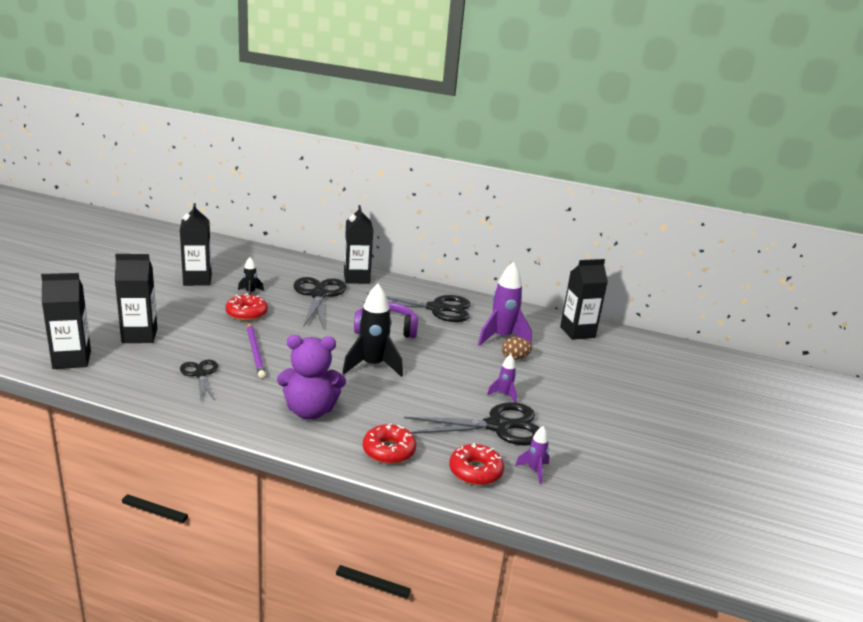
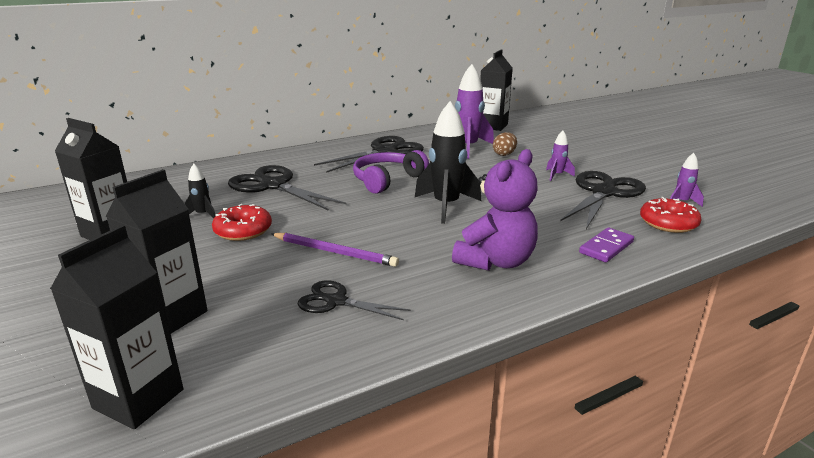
camera: 45 degrees left, 0 degrees up
black carton [344,205,373,284] -> none
red donut [363,424,416,464] -> purple domino [579,227,634,262]

